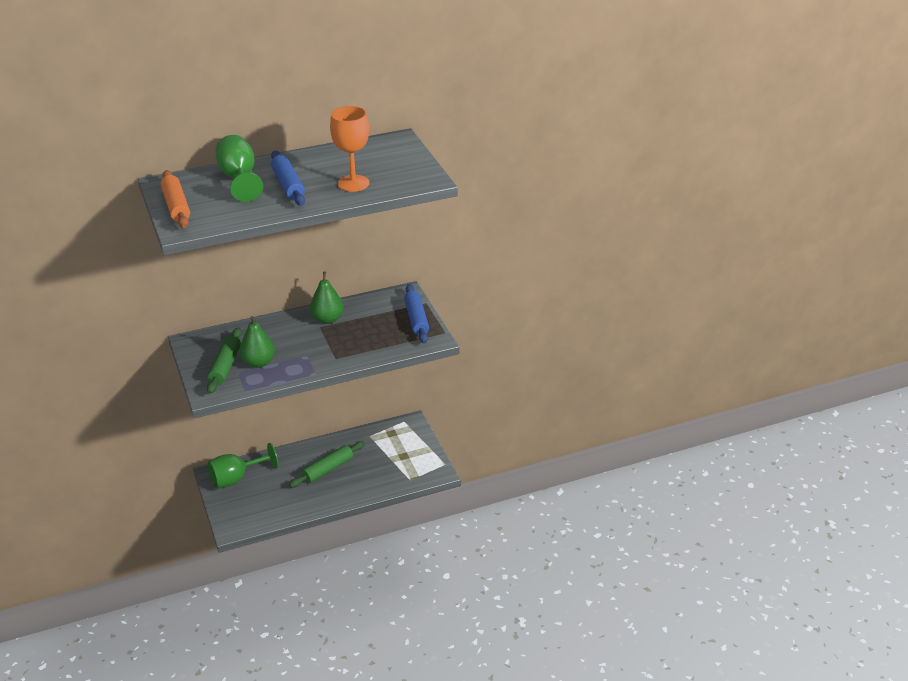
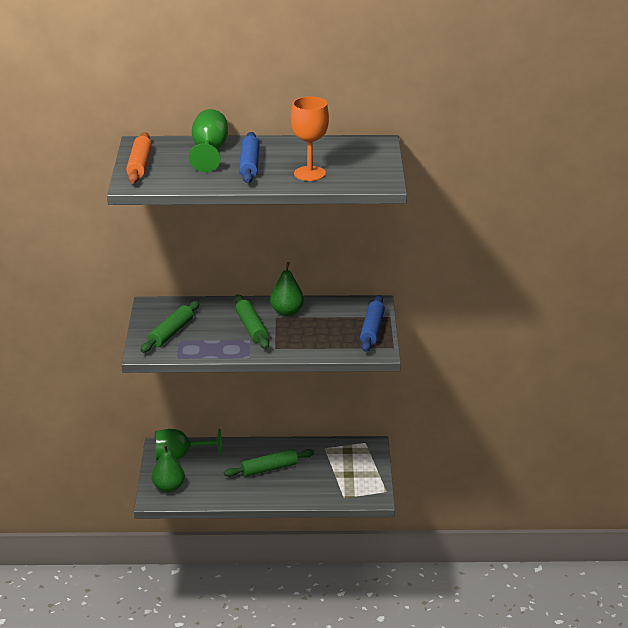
camera: 20 degrees right, 5 degrees down
green pear [239,316,275,368] -> green pear moved to [152,444,185,492]
none -> green rolling pin [235,295,269,349]

